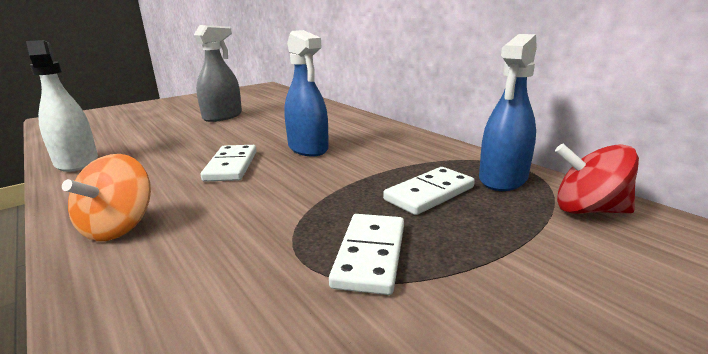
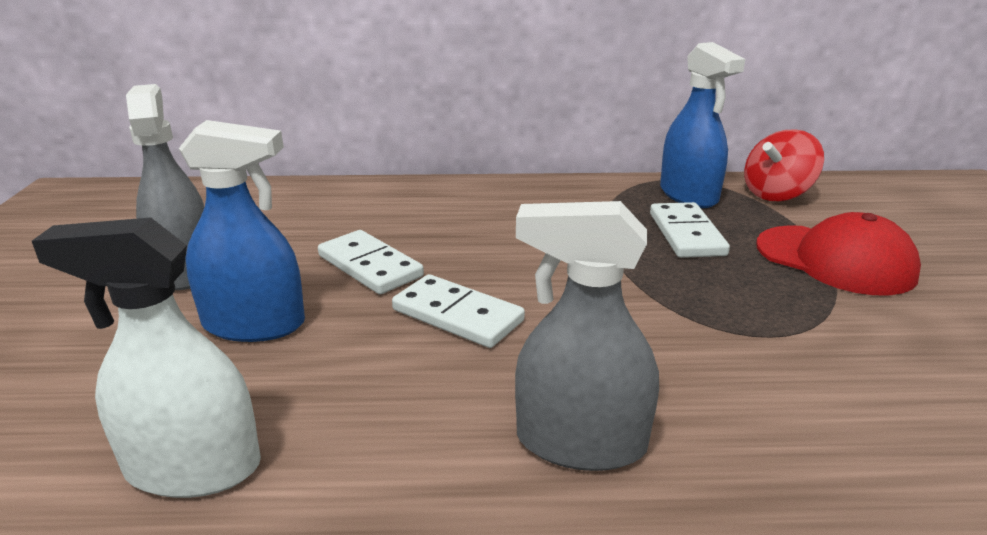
camera: 55 degrees left, 5 degrees up
orange spinning top [62,154,151,241] -> grey spray bottle [515,201,659,471]
blue spray bottle [284,30,329,157] -> blue spray bottle moved to [179,120,305,342]
white domino [329,214,404,295] -> white domino moved to [318,230,424,294]
none -> red cap [756,212,921,296]

